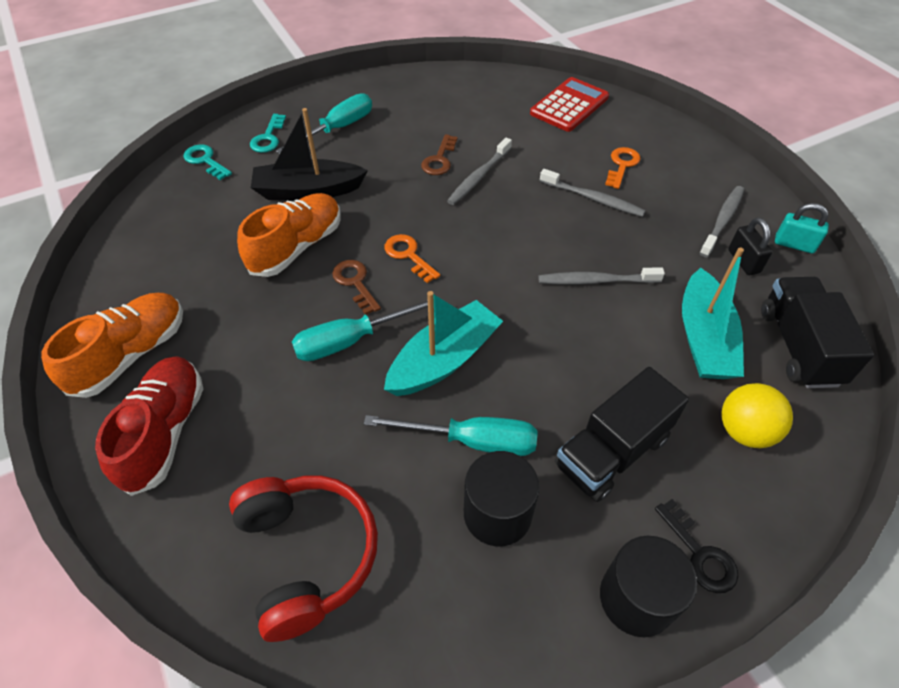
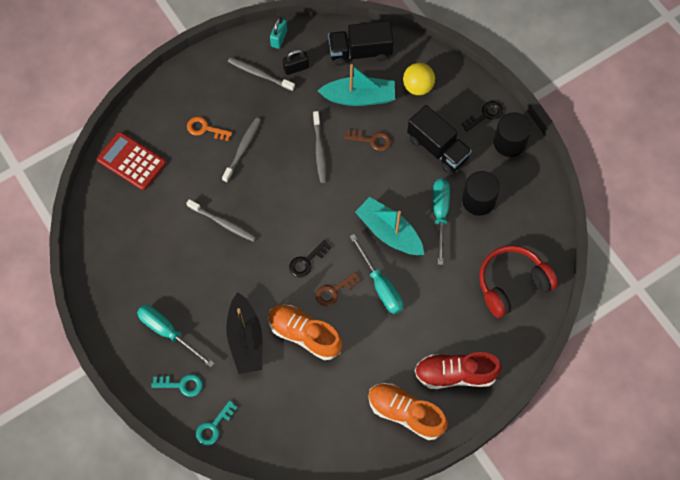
camera: 95 degrees left, 15 degrees up
orange key [384,234,440,283] -> black key [289,240,331,278]
brown key [421,134,458,175] -> brown key moved to [345,129,391,151]

